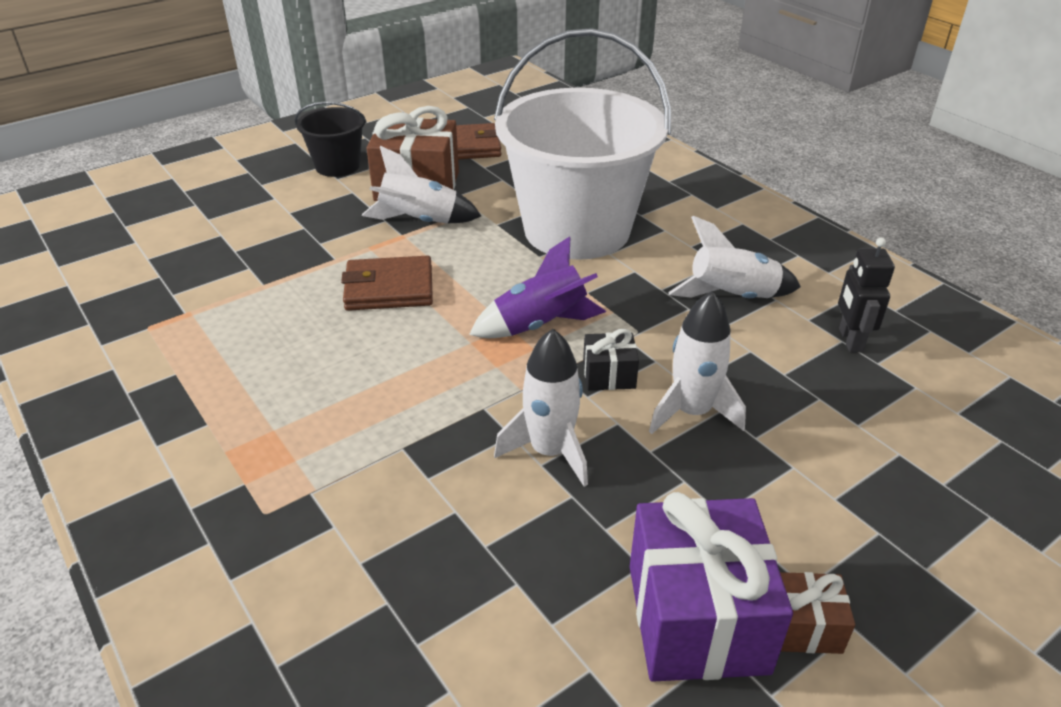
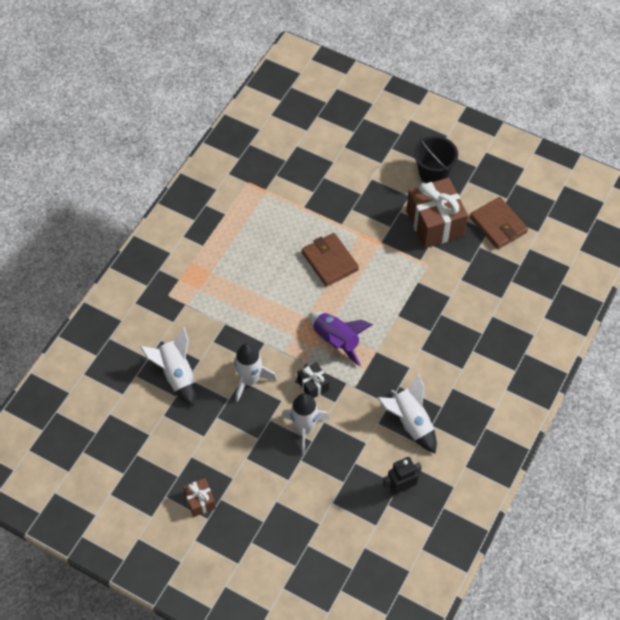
camera: 65 degrees right, 20 degrees up
white rocket [362,146,481,224] -> white rocket moved to [140,327,196,407]
white bucket [494,28,671,260] -> none
purple gift [630,492,793,682] -> none

